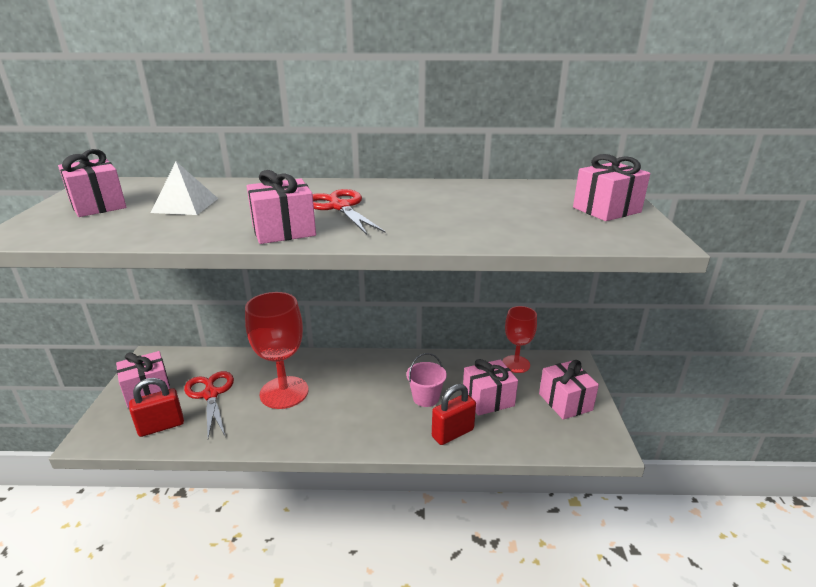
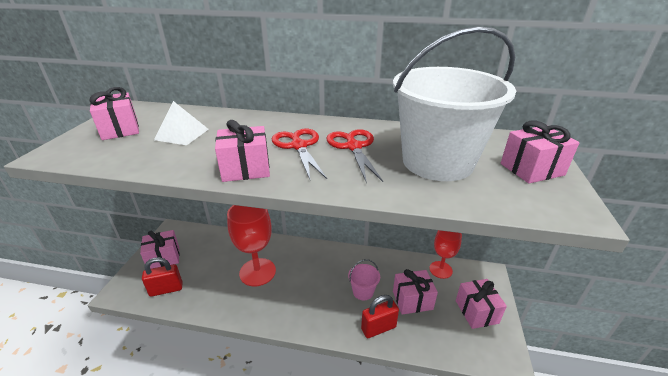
camera: 10 degrees right, 5 degrees up
red scissors [184,371,234,438] -> red scissors moved to [326,129,383,182]
none -> white bucket [393,26,516,181]

